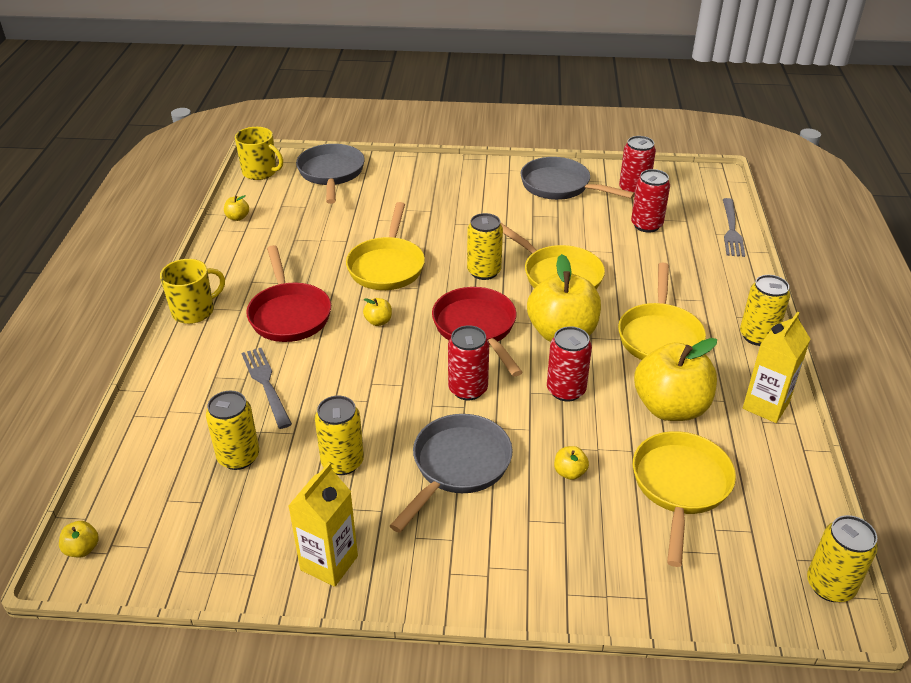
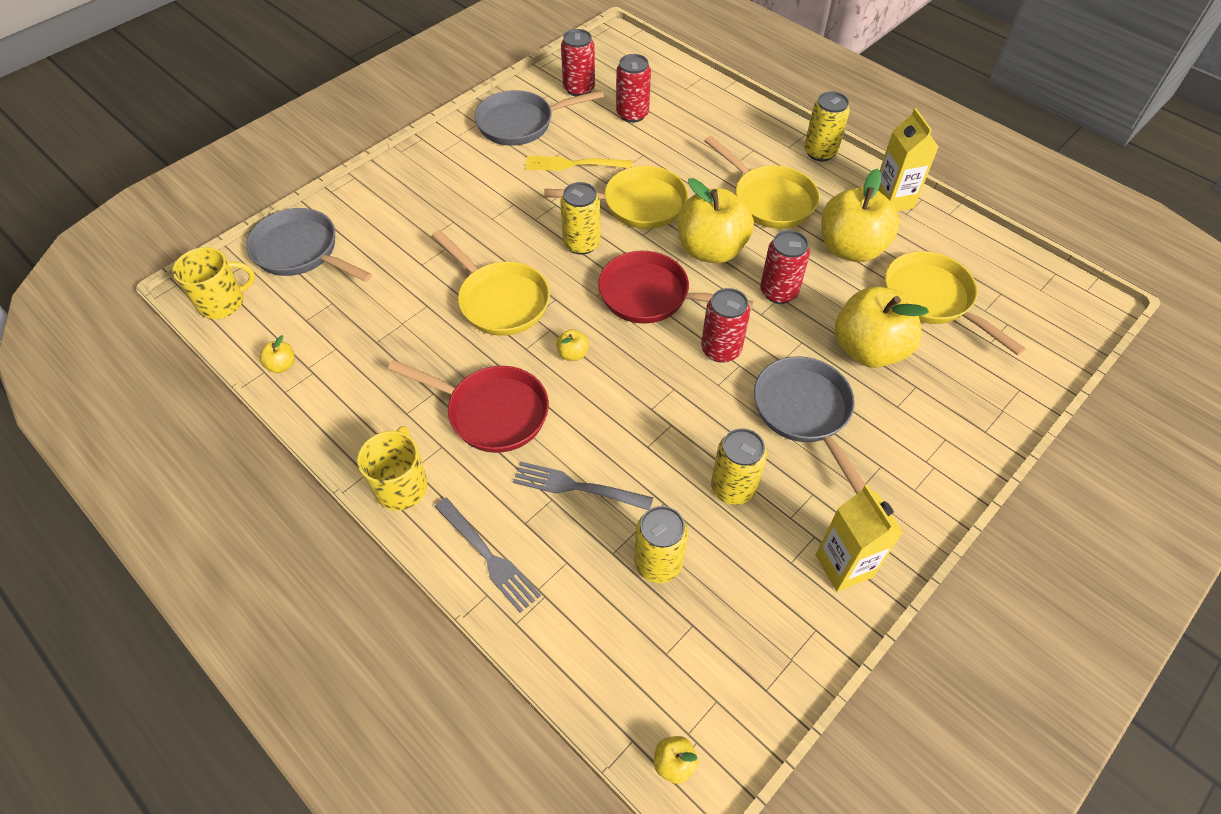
camera: 50 degrees left, 15 degrees up
yellow apple [554,446,589,480] -> yellow apple [835,286,929,368], size x2.49
grey fork [723,198,745,257] -> grey fork moved to [435,498,541,613]
yellow can [807,515,878,602] -> none
none -> yellow fork [526,156,633,171]

